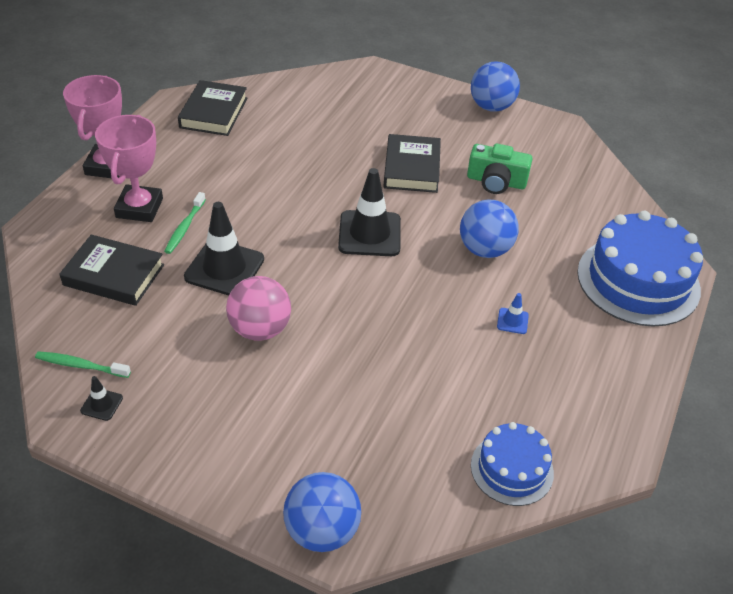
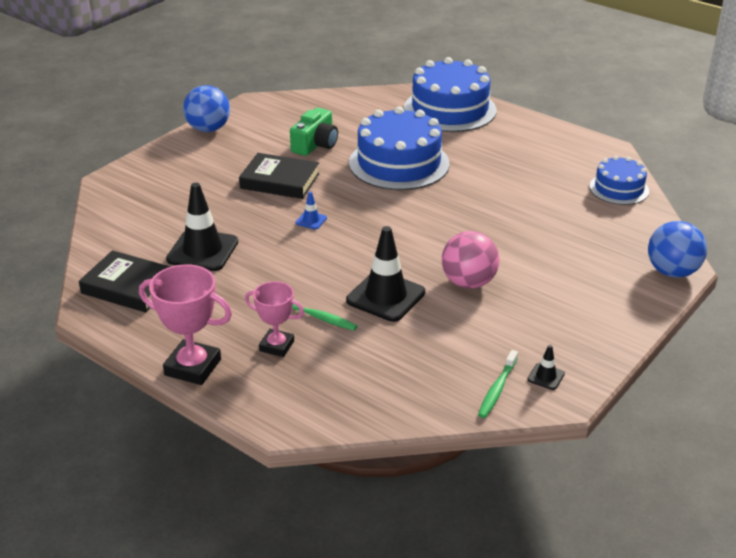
camera: 75 degrees left, 10 degrees down
black book [60,235,164,306] -> none
pink trophy [95,115,163,222] -> pink trophy [245,281,304,357], size x0.65
black traffic cone [338,168,401,256] -> black traffic cone moved to [166,183,238,271]
blue ball [460,200,519,258] -> blue cake [349,106,450,190]
blue traffic cone [497,293,529,334] -> blue traffic cone moved to [296,192,327,229]

